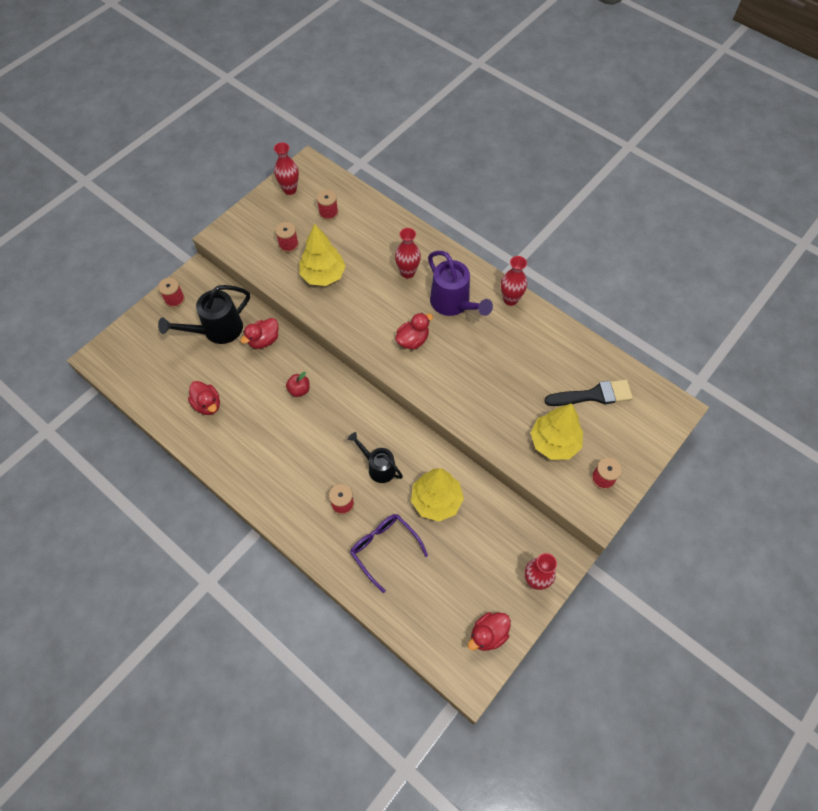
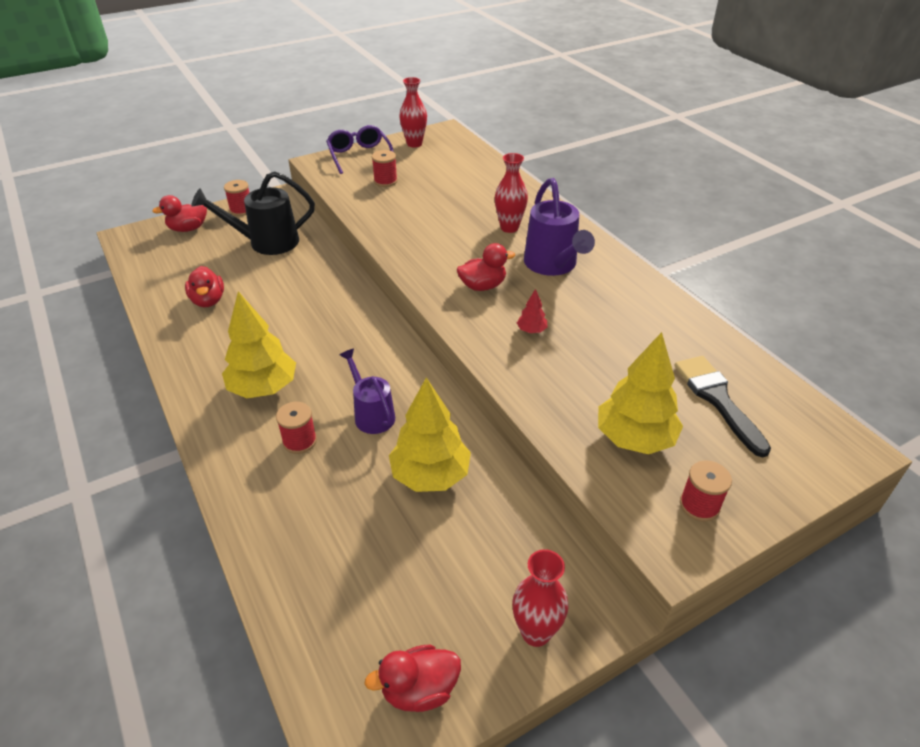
camera: 20 degrees right, 20 degrees down
red duck [241,318,279,349] -> red duck moved to [152,195,207,232]
red apple [286,372,310,397] -> none
yellow tree [299,224,346,286] -> yellow tree moved to [222,291,296,398]
red spool [317,190,338,220] -> none
black watering can [348,432,403,483] -> purple watering can [340,349,395,434]
purple glasses [350,514,428,593] -> purple glasses moved to [326,125,394,174]
red vase [501,256,527,306] -> none
black brush [545,380,633,406] -> black brush turned 120 degrees counterclockwise [674,356,771,457]
none -> red tree [517,289,548,333]

